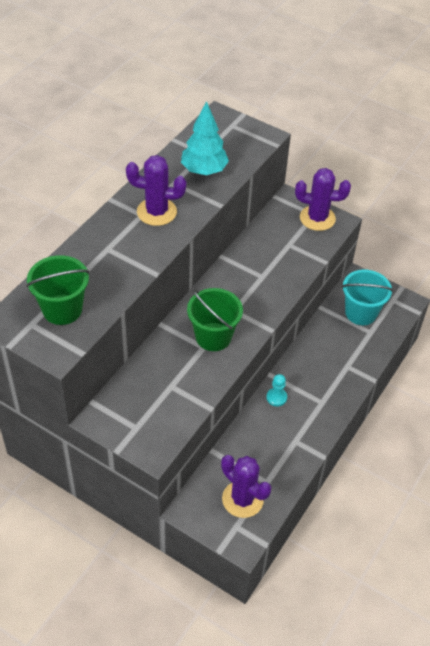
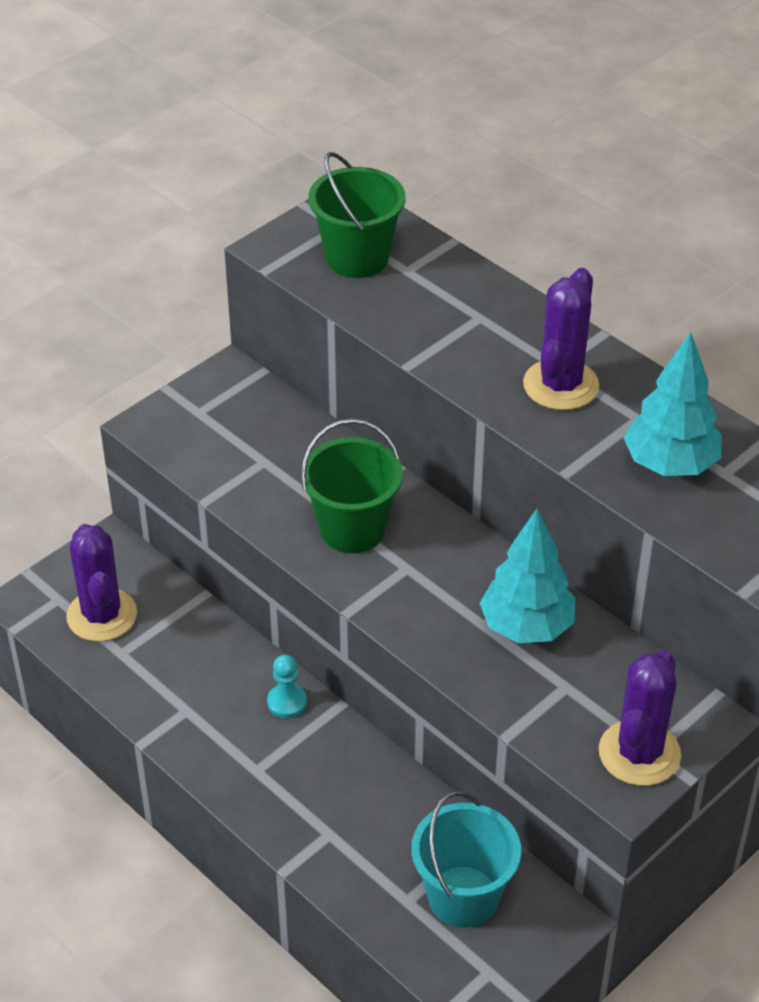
camera: 105 degrees right, 5 degrees down
purple cactus [221,455,271,518] -> purple cactus turned 75 degrees counterclockwise [66,524,137,642]
none -> turquoise tree [480,509,575,643]

